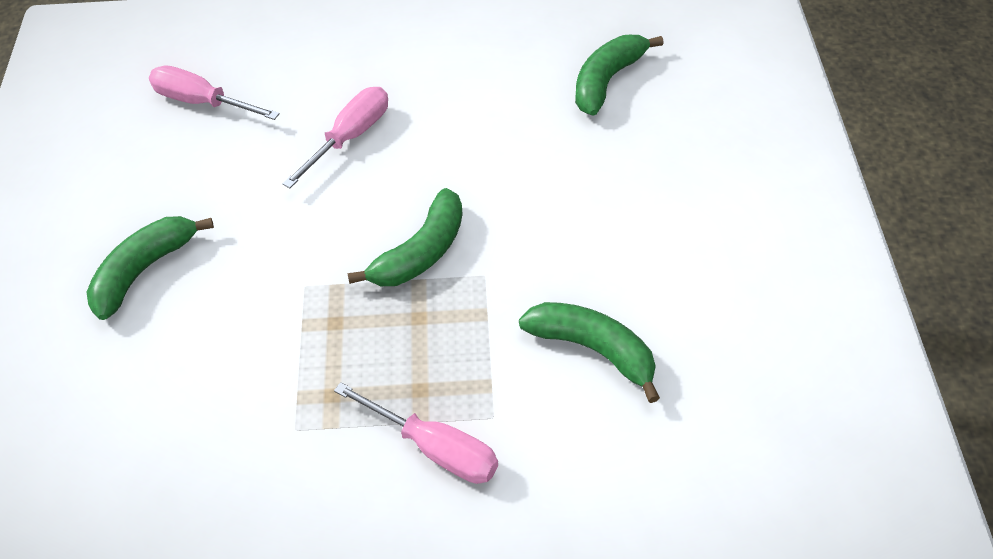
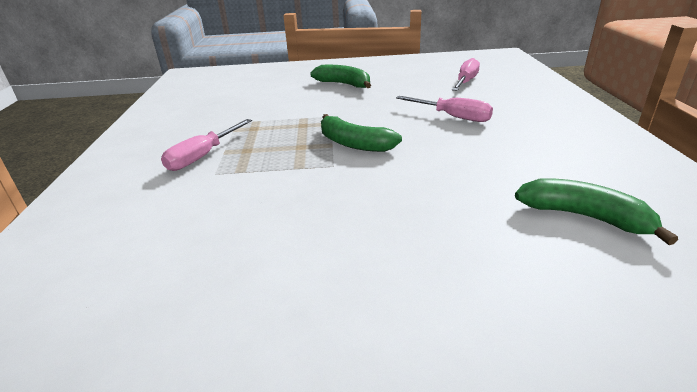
camera: 90 degrees right, 20 degrees down
green banana [519,302,660,403] -> none

